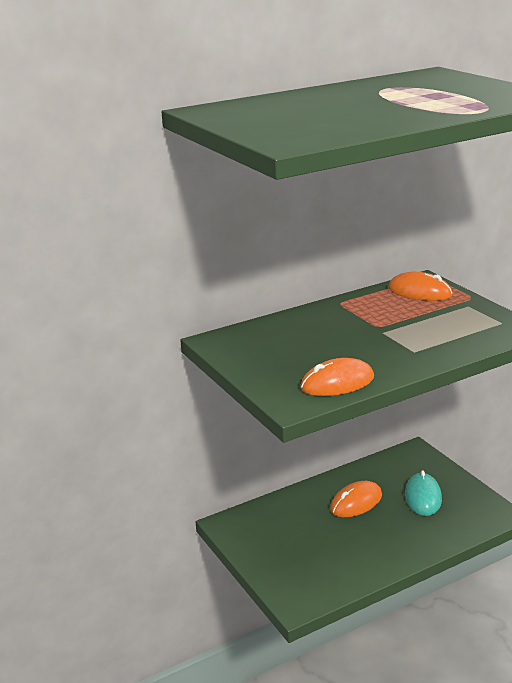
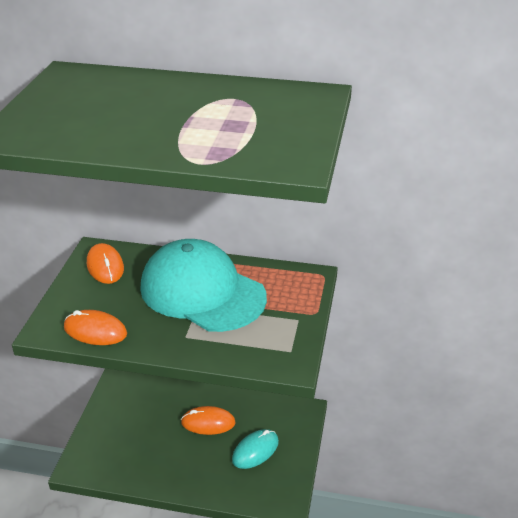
camera: 40 degrees right, 10 degrees up
orange mouse [388,272,452,301] -> orange mouse moved to [87,243,124,284]
none -> turquoise cap [140,239,267,332]

